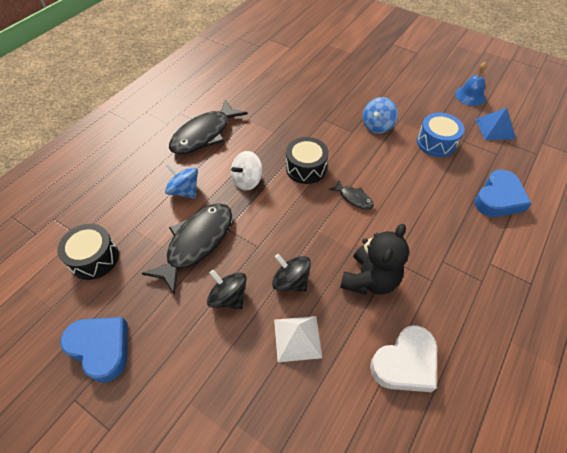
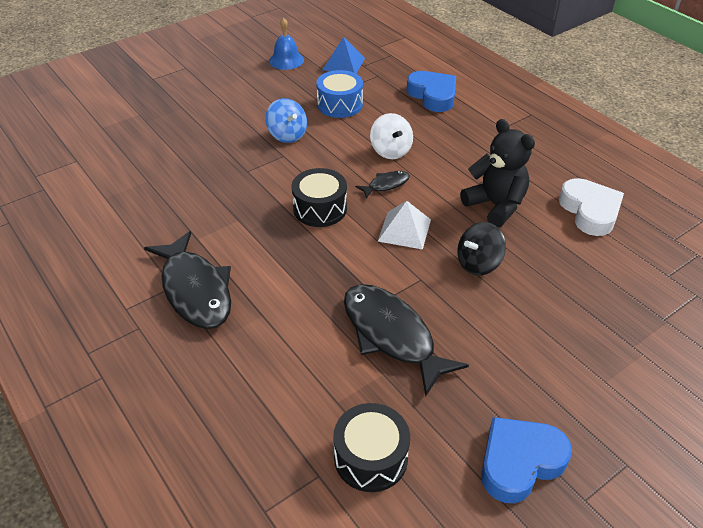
camera: 70 degrees left, 10 degrees down
blue spinning top [165,163,198,199] -> none
black spinning top [207,269,247,309] -> none
white spinning top [231,151,263,190] -> white spinning top moved to [370,113,413,159]
white pyramid [274,316,322,362] -> white pyramid moved to [378,201,431,250]

